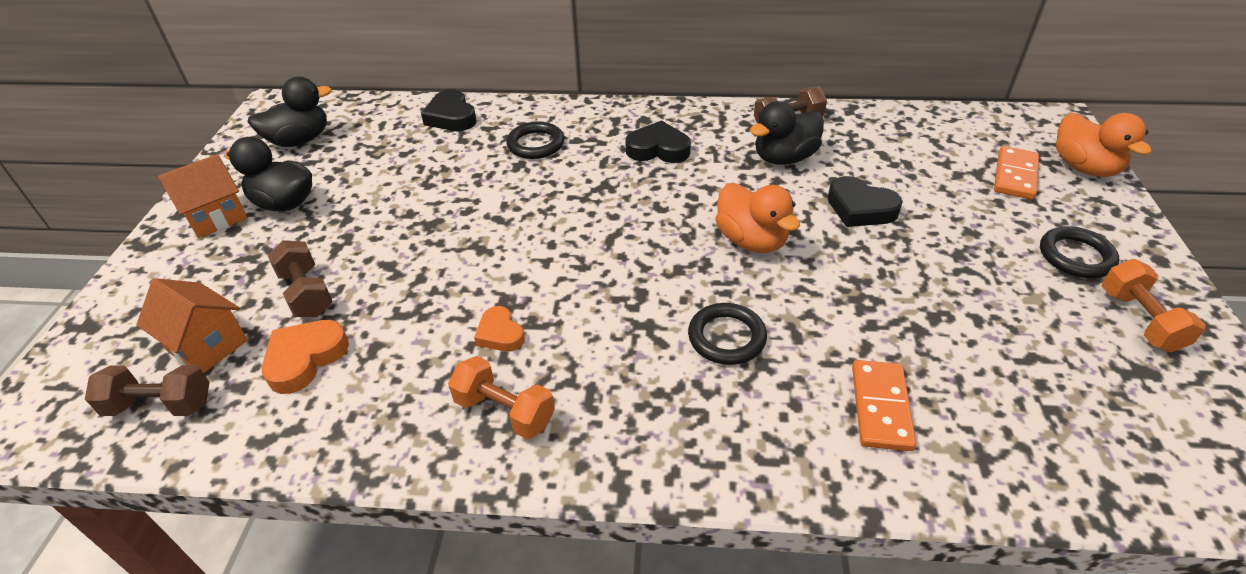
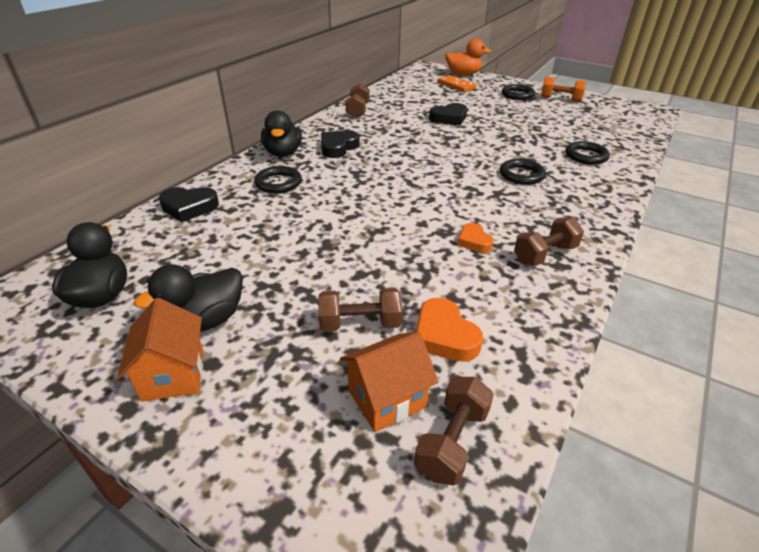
camera: 65 degrees left, 5 degrees down
orange dumbbell [448,356,555,439] -> brown dumbbell [514,217,584,266]
orange heart [474,306,525,352] -> orange heart turned 75 degrees clockwise [457,223,494,253]
orange duck [716,183,800,253] -> none
black duck [750,101,824,165] -> black duck moved to [261,110,302,157]
orange domino [852,360,916,451] -> black ring [566,141,610,165]

